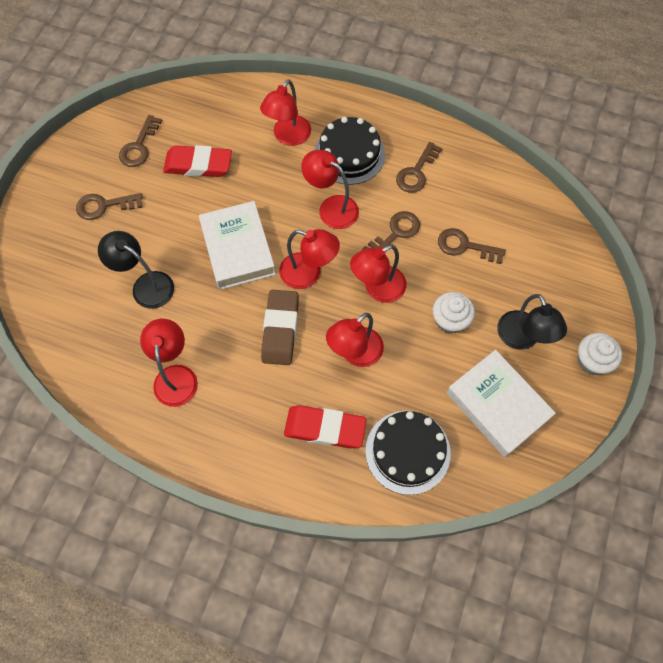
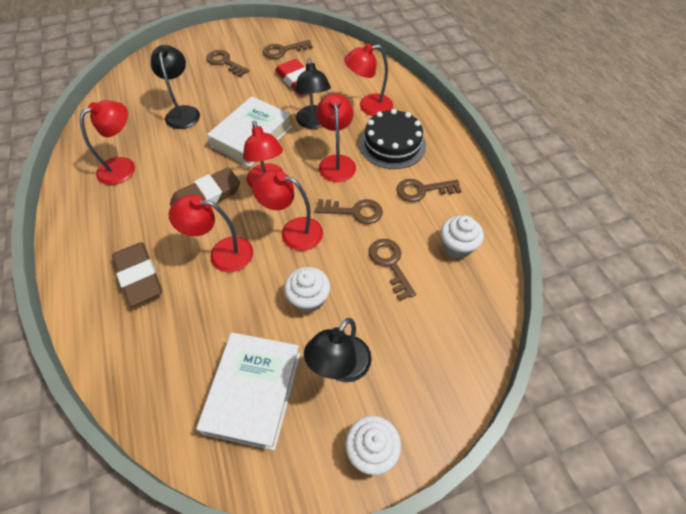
camera: 50 degrees right, 10 degrees down
red eraser [284,405,367,449] -> brown eraser [112,242,162,306]
black cake [365,411,451,495] -> none
none -> black lamp [295,58,331,129]
none -> white cupcake [441,216,484,259]

